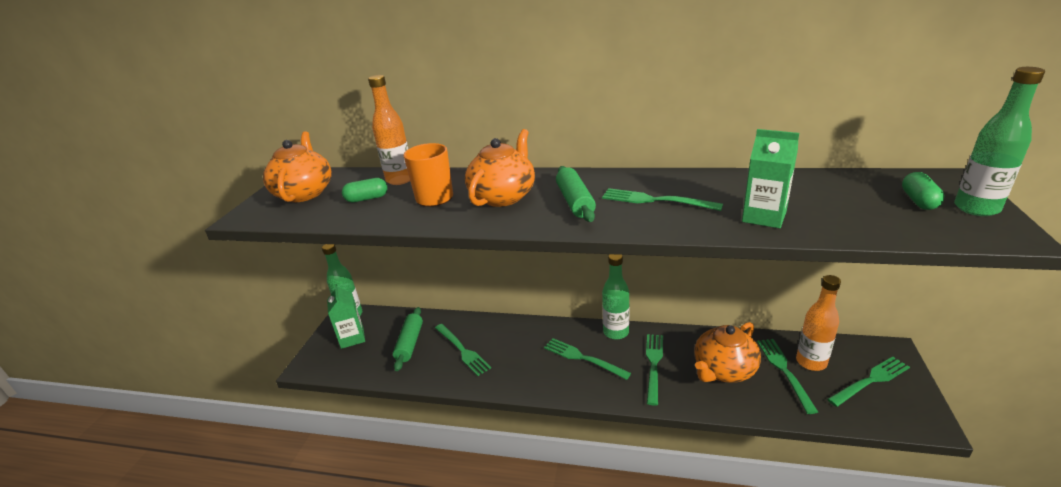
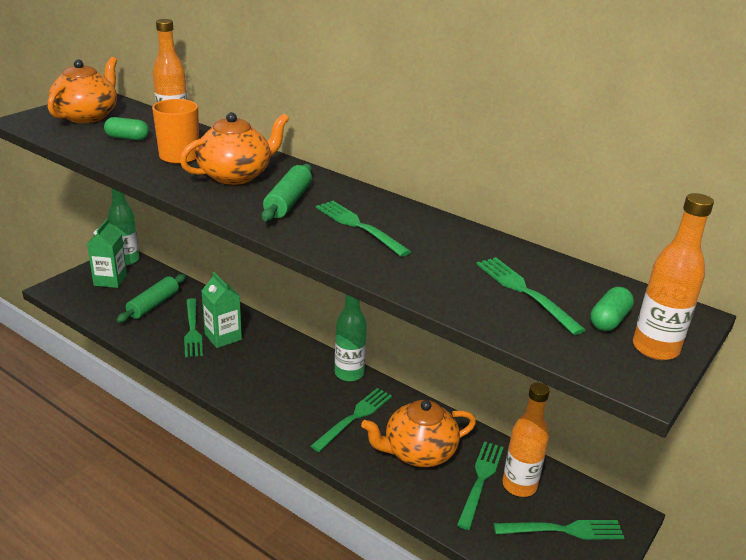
camera: 20 degrees right, 0 degrees up
green fork [544,338,631,380] -> green fork moved to [477,257,585,335]
green carton [742,129,799,228] -> green carton moved to [202,272,242,348]
green bottle [954,67,1045,216] -> orange bottle [633,193,714,360]

